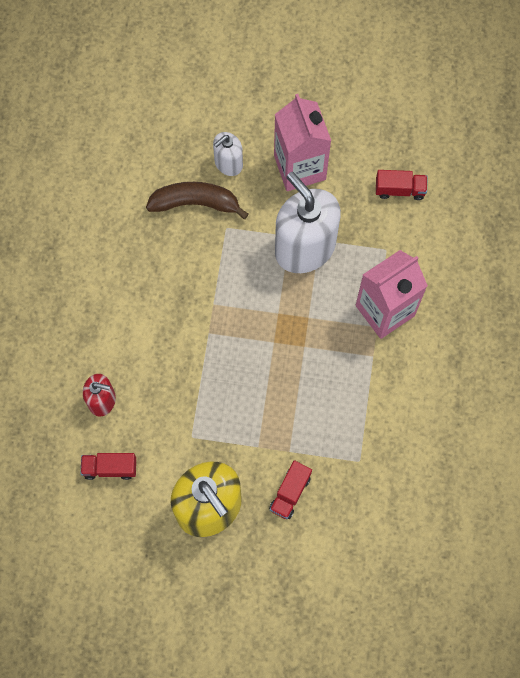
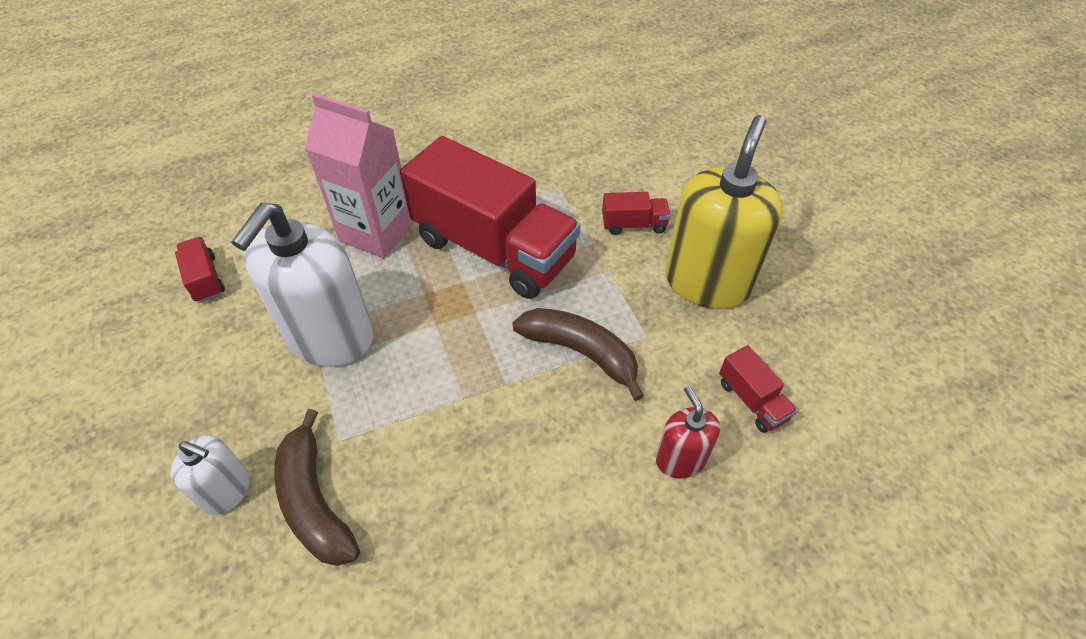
camera: 120 degrees left, 20 degrees down
pink carton [274,94,331,191] -> none
none -> red truck [400,136,581,299]
none -> brown banana [513,308,644,401]

